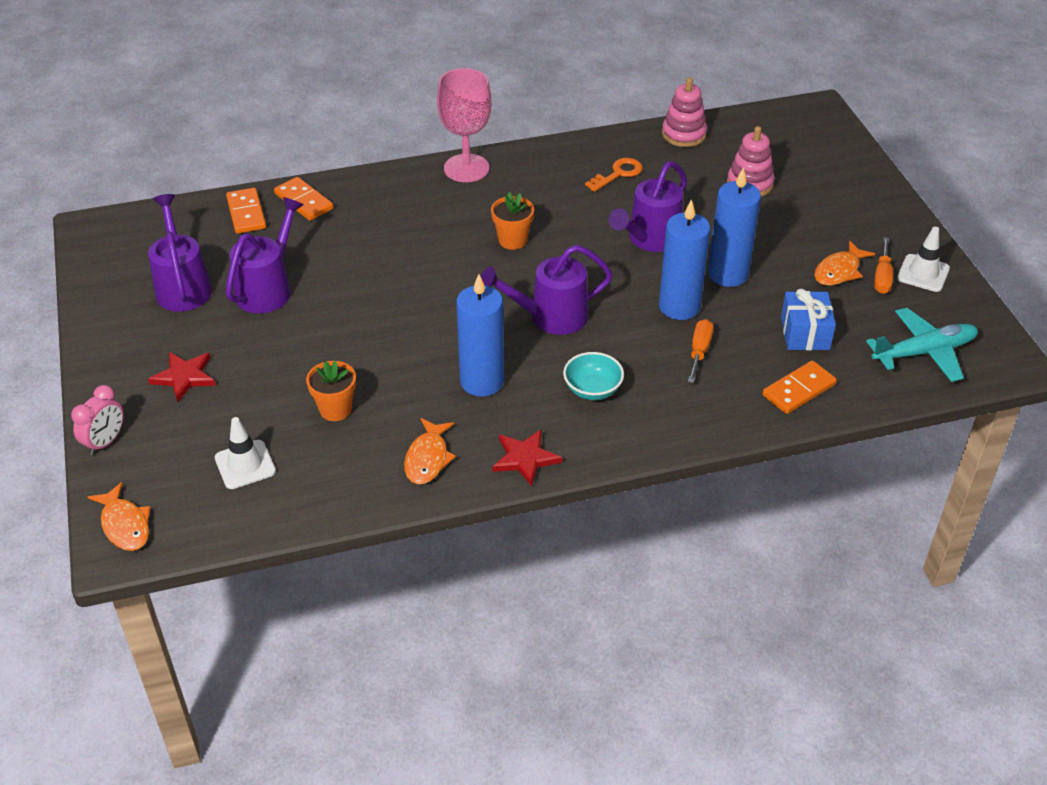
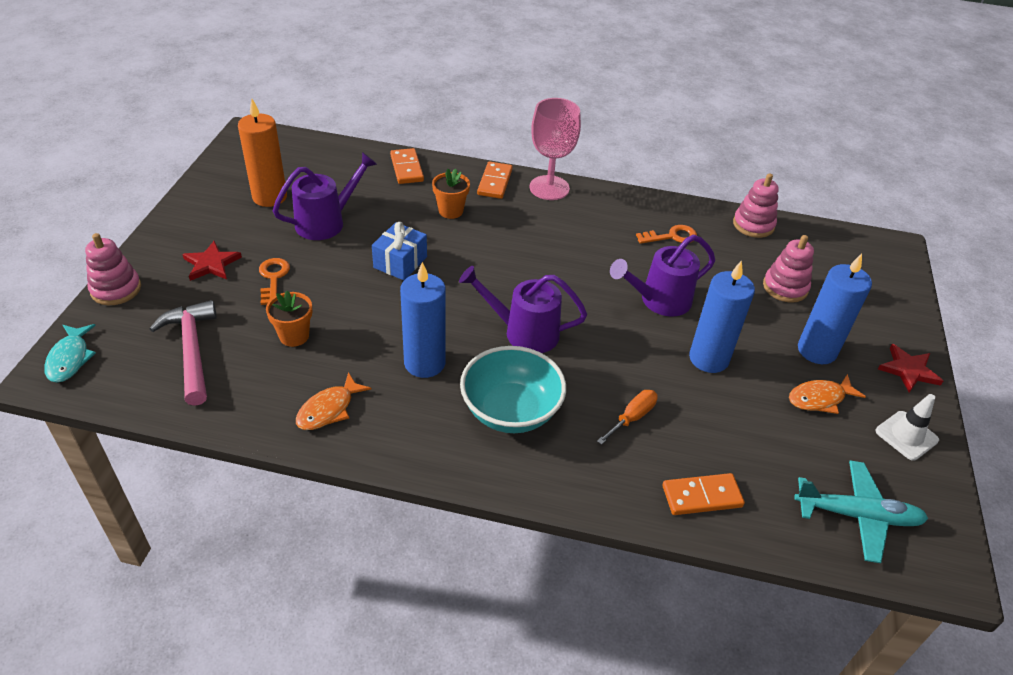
camera: 25 degrees right, 0 degrees up
pink clock [71,385,124,455] -> pink stacking toy [85,233,141,305]
orange fish [88,482,151,551] -> turquoise fish [44,324,96,383]
purple watering can [148,194,212,312] -> orange candle [238,99,287,207]
white traffic cone [215,417,276,489] -> pink hammer [150,300,217,406]
orange domino [226,188,266,234] -> orange domino moved to [477,162,513,199]
orange flower pot [491,192,534,250] -> orange flower pot moved to [432,169,470,219]
red star [492,430,562,486] -> red star moved to [878,344,943,393]
turquoise bowl [563,352,624,400] -> turquoise bowl [460,346,566,433], size x1.75
blue candle [659,199,710,320] -> blue candle moved to [798,253,872,364]
blue gift [781,289,836,350] -> blue gift moved to [372,222,427,280]
orange screwdriver [874,237,893,294] -> none
none -> orange key [259,258,290,305]

